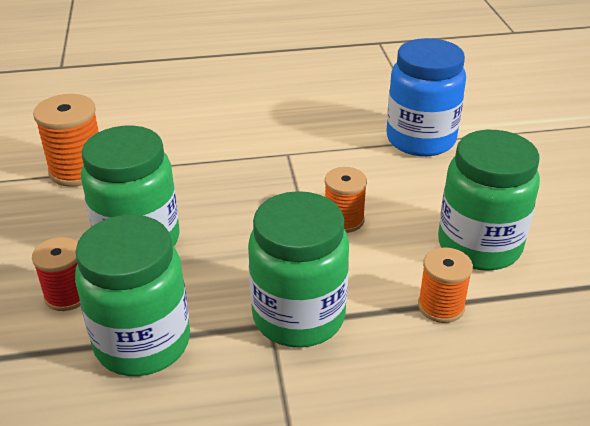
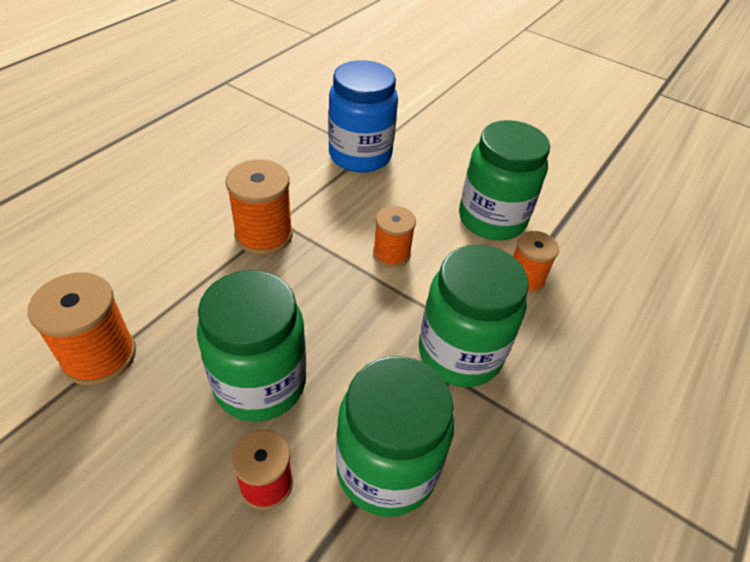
camera: 50 degrees left, 10 degrees up
none -> orange spool [226,159,293,255]

